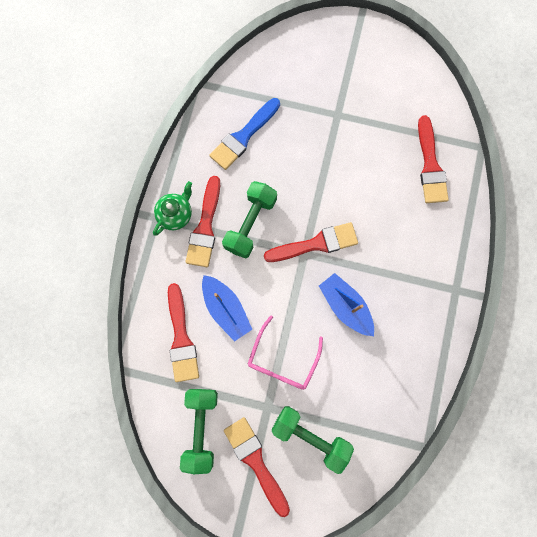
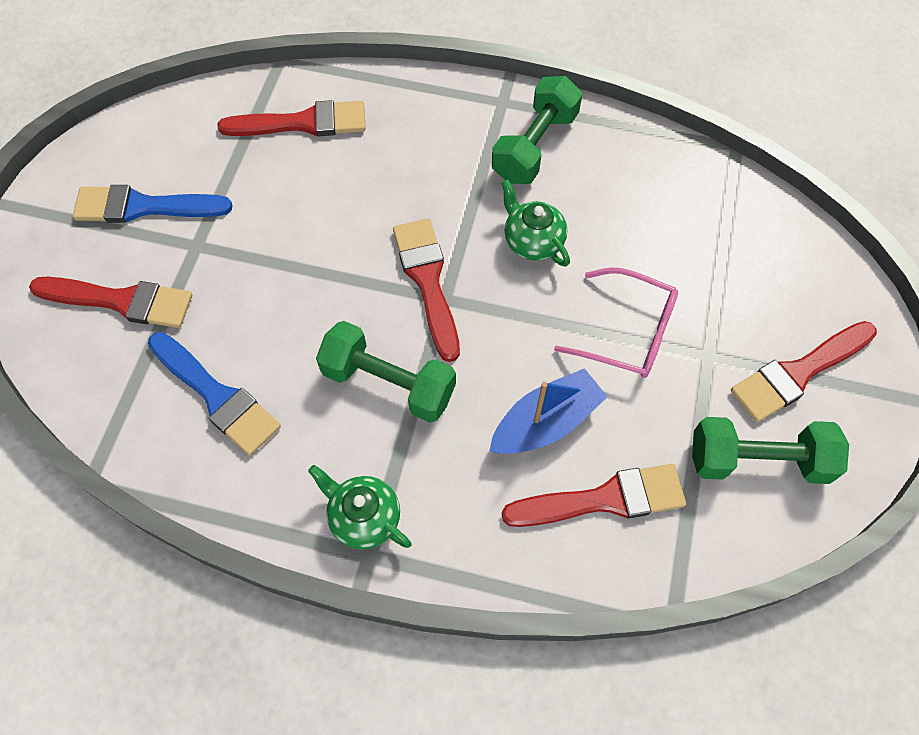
camera: 90 degrees left, 15 degrees down
red brush [185,176,220,267] -> red brush moved to [29,277,192,328]
green dumbbell [272,406,354,474] -> green dumbbell moved to [492,76,582,184]
blue boat [319,273,374,336] -> green teapot [501,179,570,267]
none -> blue brush [73,185,233,223]

